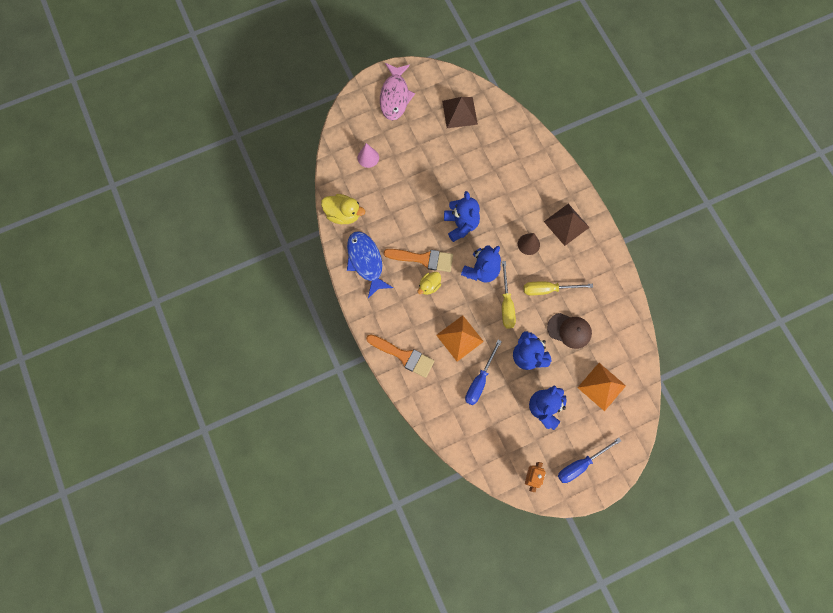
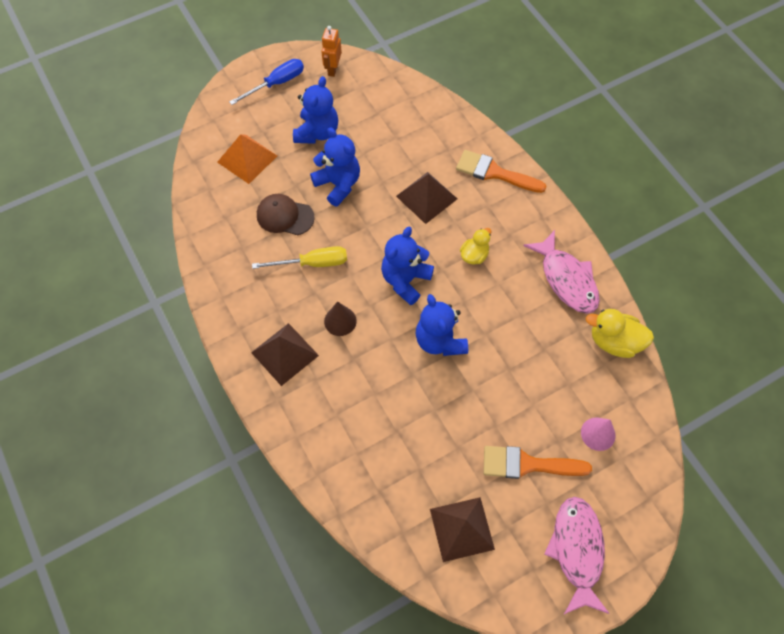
camera: 175 degrees right, 10 degrees down
blue fish [347,231,393,298] -> pink fish [523,230,600,314]
orange brush [384,249,453,272] -> orange brush moved to [483,446,592,479]
orange pyramid [436,315,484,362] -> brown pyramid [396,172,457,224]
blue screwdriver [465,340,502,405] -> none
yellow screwdriver [502,261,516,329] -> none

